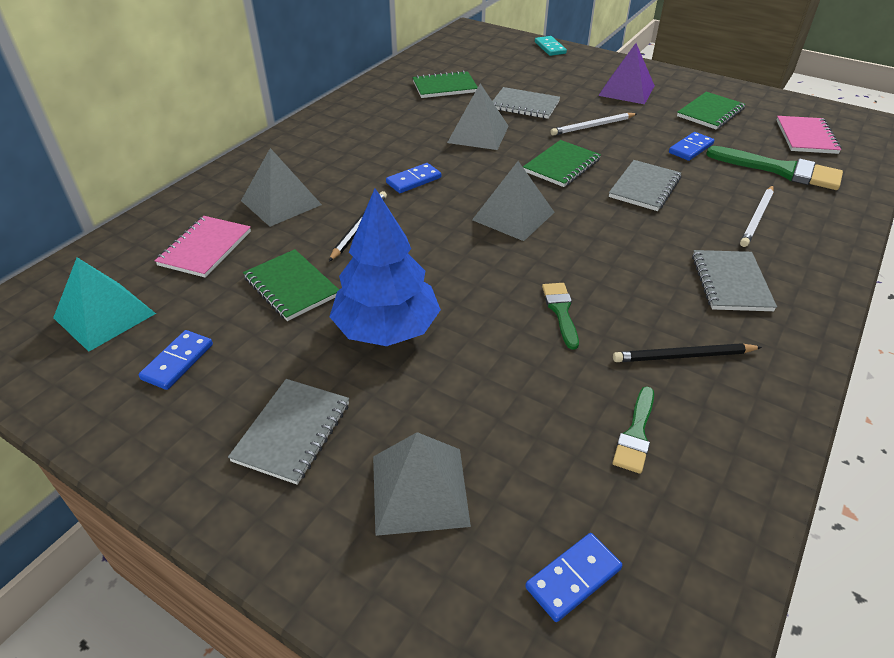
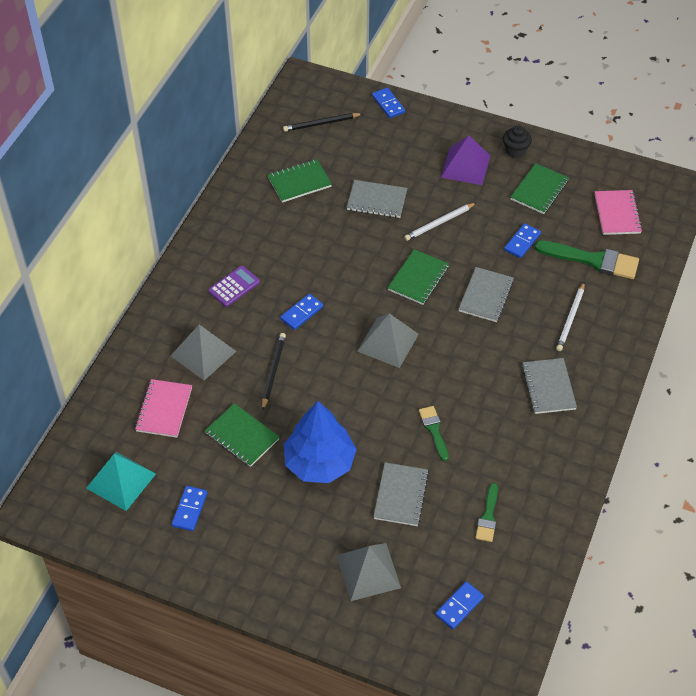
camera: 10 degrees left, 10 degrees up
grey notebook [228,379,349,485] -> grey notebook moved to [373,462,429,526]
grey pyramid [447,84,509,150] -> none
turquoise domino [535,36,567,56] -> blue domino [372,88,405,118]
black pencil [613,343,762,362] -> black pencil moved to [283,113,363,132]
none -> purple calculator [208,266,260,307]
none -> black cupcake [503,126,532,158]

